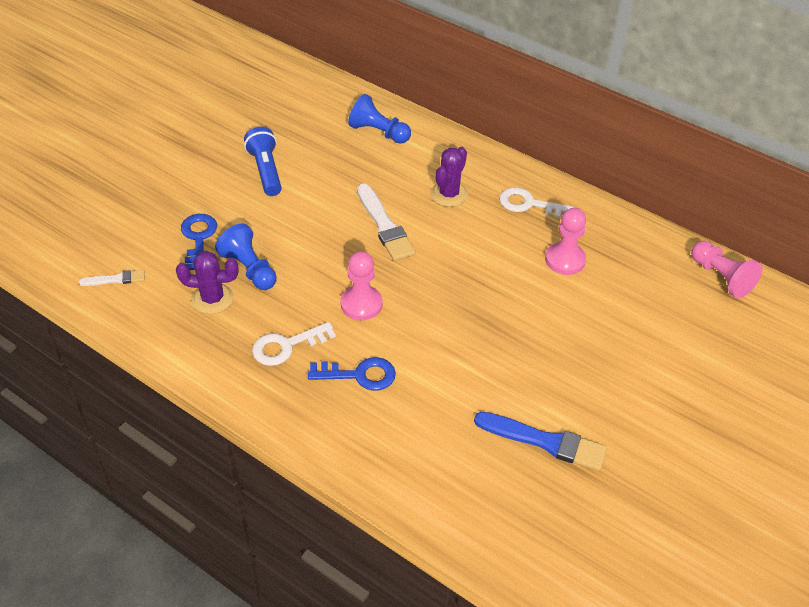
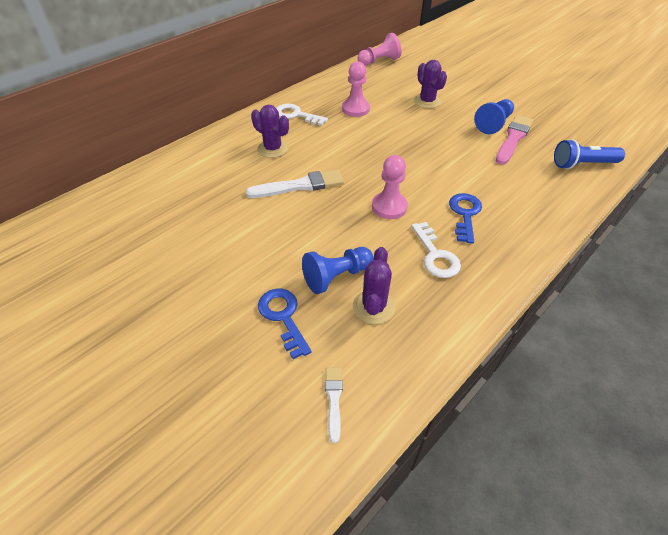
camera: 80 degrees left, 0 degrees up
blue key [181,214,217,270] -> blue key turned 60 degrees clockwise [258,289,311,359]
blue flashlight [244,127,281,196] -> blue flashlight moved to [554,139,625,169]
blue pawn [348,94,411,144] -> blue pawn moved to [474,99,514,134]
blue brush [474,412,607,471] -> pink brush [496,115,533,165]
white key [499,187,574,218] -> white key turned 90 degrees clockwise [276,104,328,126]
none -> purple cactus [414,60,447,109]

